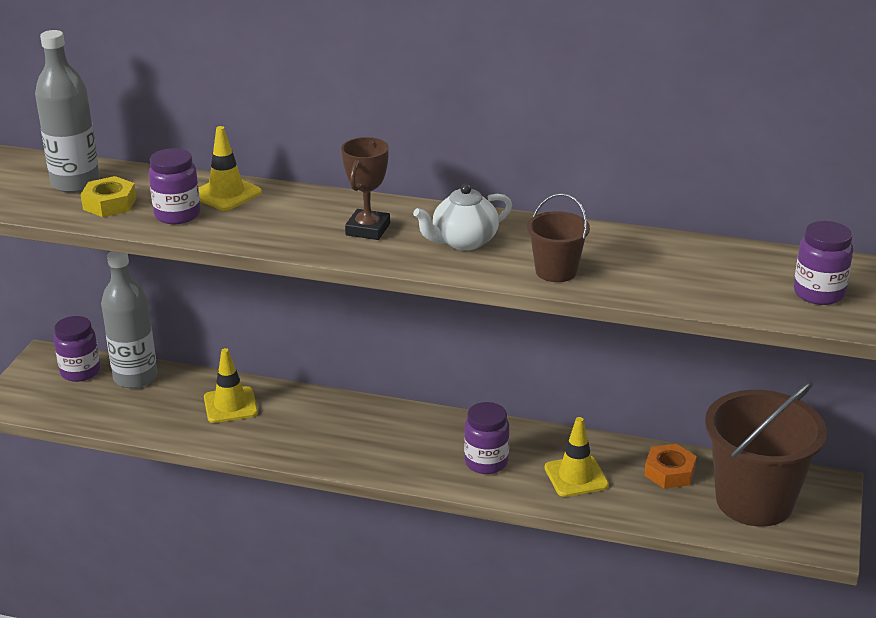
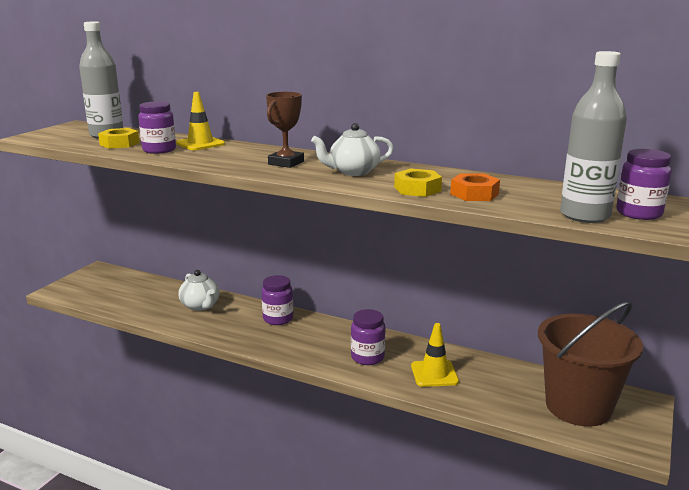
camera: 10 degrees right, 10 degrees down
purple jar [54,316,100,382] -> purple jar moved to [262,275,293,325]
grey bottle [101,251,158,388] -> grey bottle moved to [560,51,627,223]
yellow traffic cone [204,348,258,423] -> white teapot [178,270,220,311]
brown bucket [527,193,590,282] -> yellow nut [394,168,442,197]
orange nut [644,444,697,489] -> orange nut moved to [450,173,500,201]

